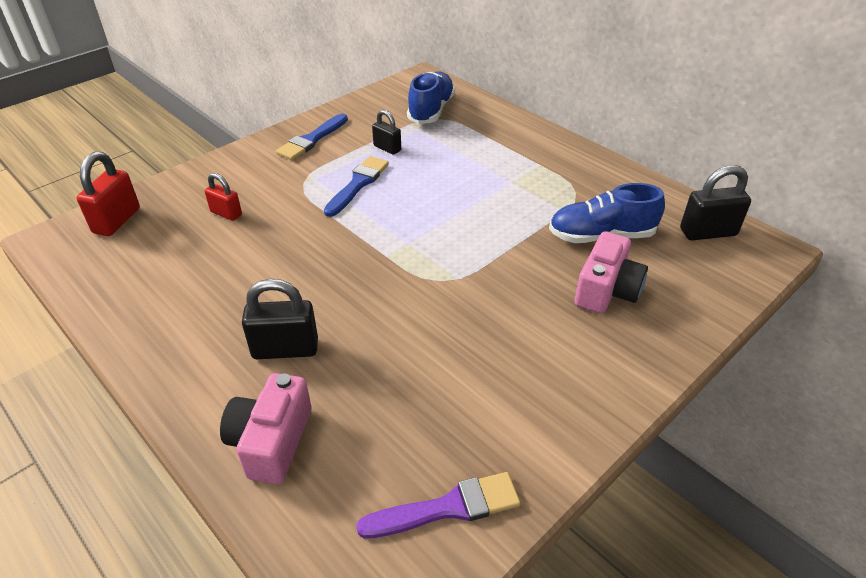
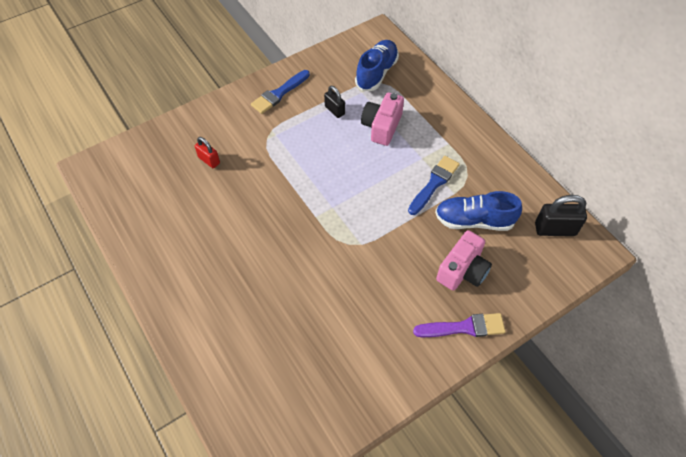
camera: 10 degrees right, 15 degrees up
red padlock [77,151,140,236] -> none
pink camera [220,373,311,484] -> pink camera moved to [361,93,404,146]
black padlock [242,279,318,359] -> none
blue brush [324,156,389,217] -> blue brush moved to [408,156,460,215]
purple brush [356,472,521,538] -> purple brush moved to [413,313,506,337]

